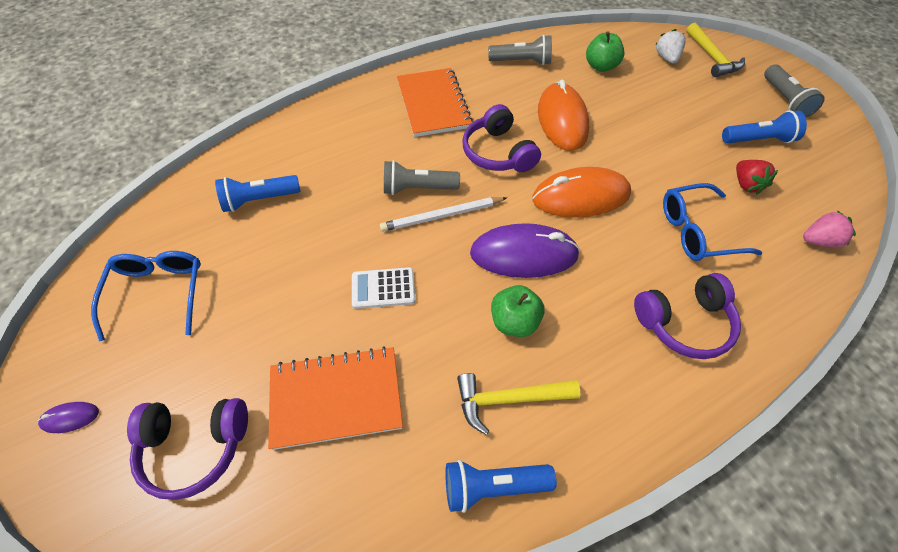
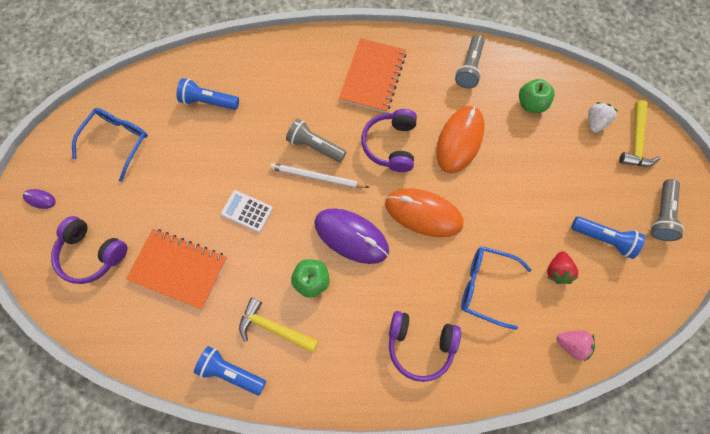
camera: 30 degrees right, 15 degrees up
grey flashlight [488,35,552,65] -> grey flashlight turned 75 degrees clockwise [455,35,485,88]

